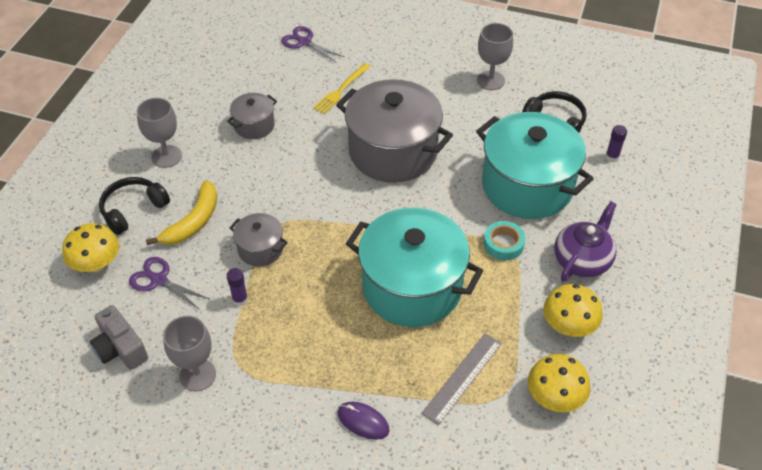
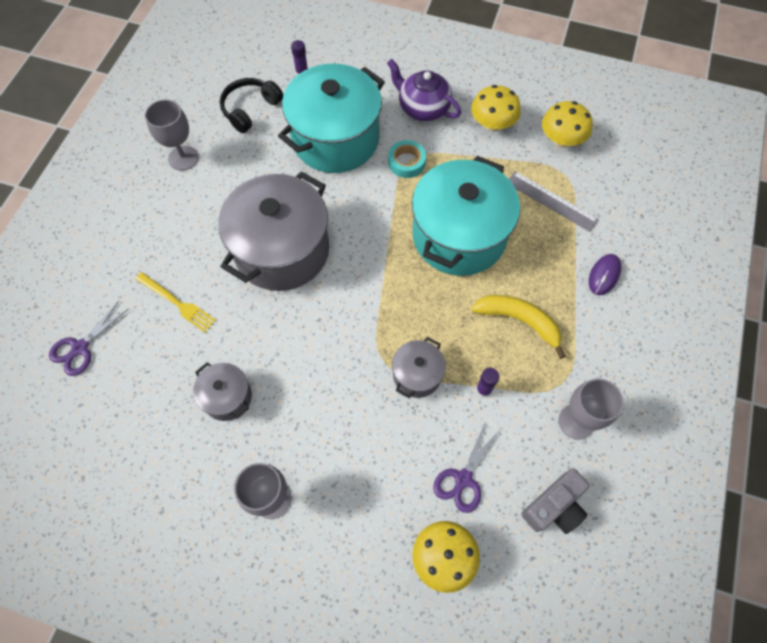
camera: 90 degrees left, 15 degrees up
black headphones [99,177,170,235] -> none
yellow banana [146,180,217,245] -> yellow banana moved to [471,295,566,359]

